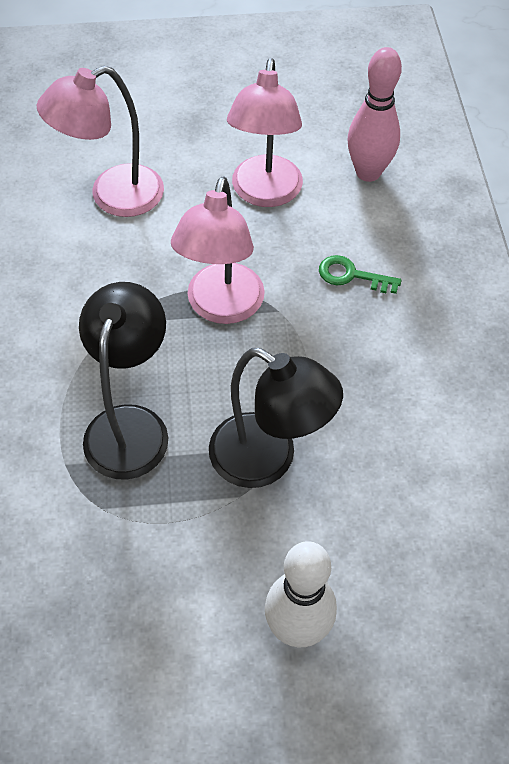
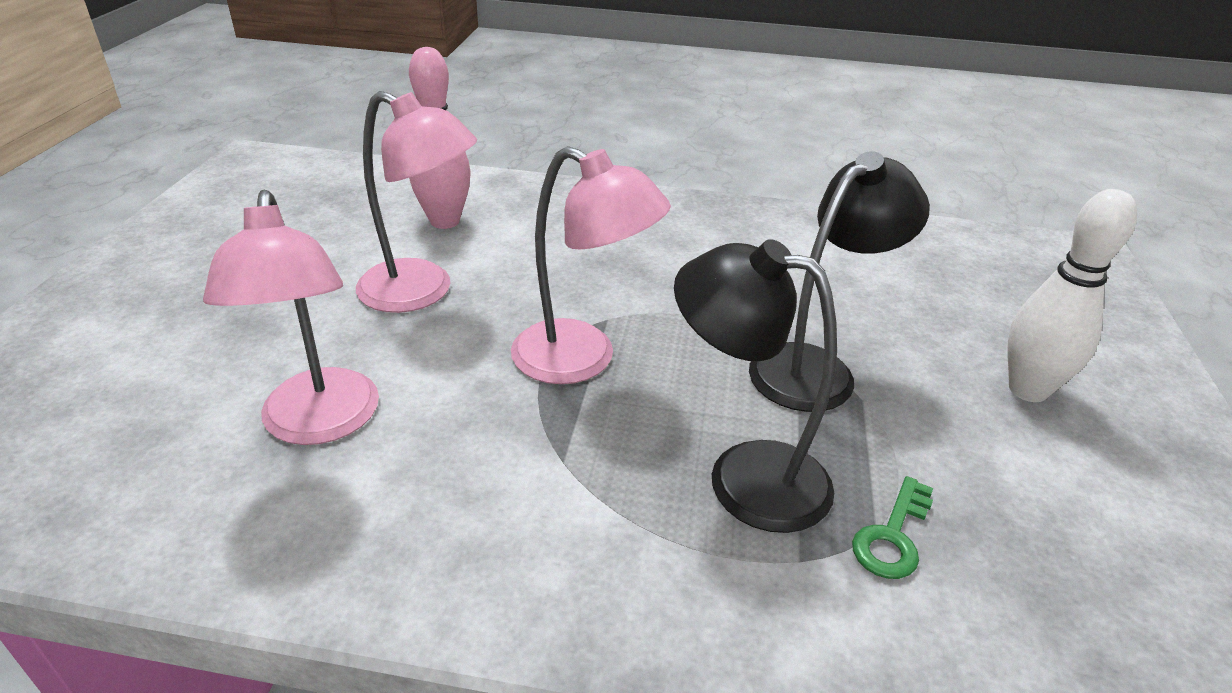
camera: 75 degrees left, 20 degrees down
green key [319,255,402,294] -> green key moved to [852,476,933,579]

